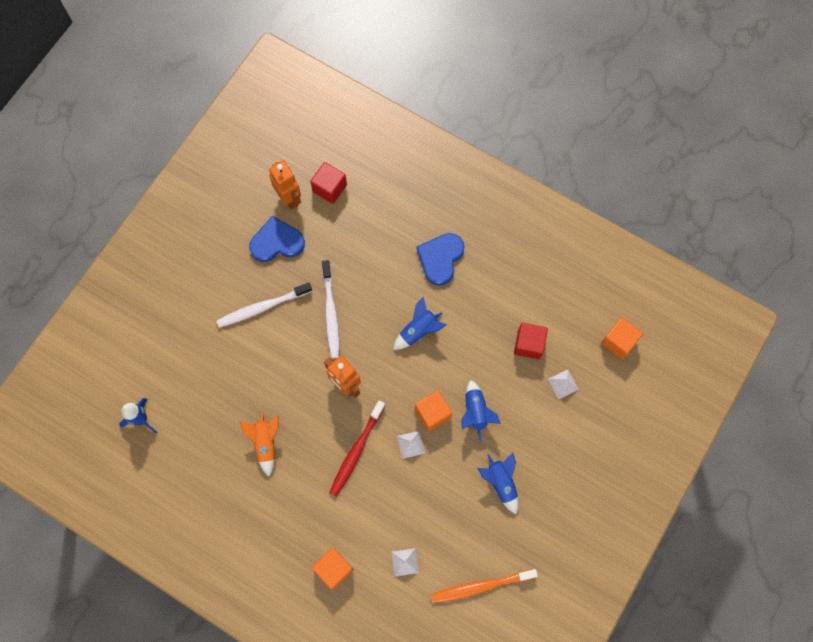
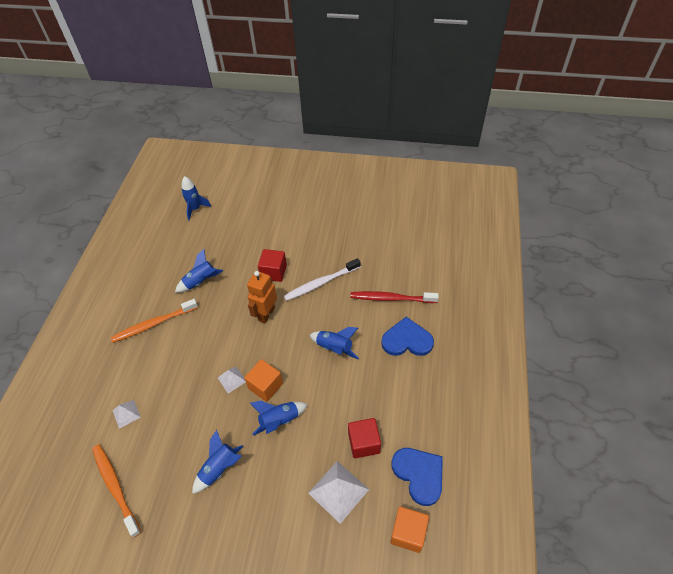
camera: 70 degrees right, 20 degrees down
white toothbrush [217,282,312,328] -> none
orange rocket [240,413,279,476] -> blue rocket [175,249,223,293]
blue heart [249,216,305,262] -> blue heart moved to [392,448,443,506]
orange robot [269,160,301,210] -> none
red cube [310,162,347,204] -> red cube moved to [258,249,287,282]
orange cube [312,548,353,590] -> none
red toothbrush [329,400,385,497] -> red toothbrush moved to [350,291,439,303]
white pyramid [548,370,579,399] -> white pyramid [308,461,369,524], size x1.77
none -> orange toothbrush [111,299,198,343]

